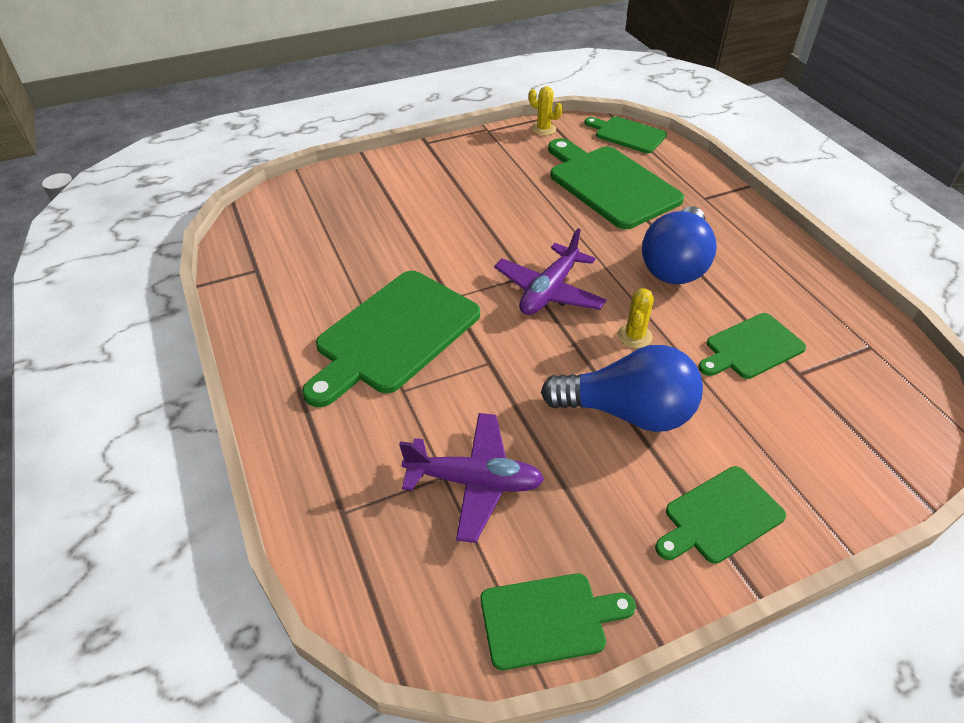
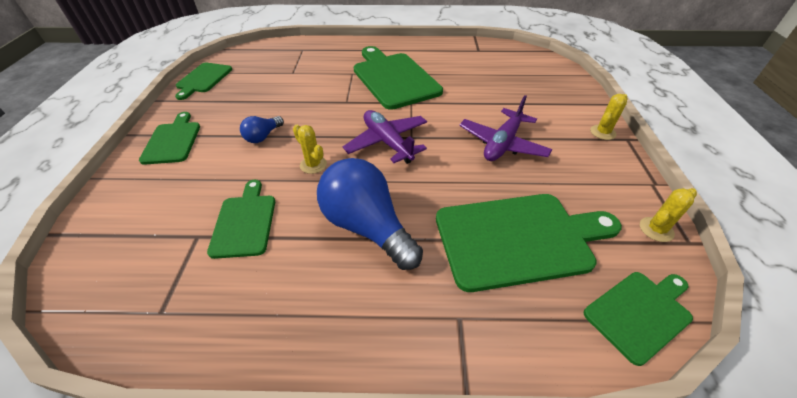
camera: 115 degrees right, 0 degrees up
purple plane [399,413,544,543] -> purple plane moved to [459,95,552,161]
blue light bulb [541,345,703,432] -> blue light bulb [240,116,284,143], size x0.48
none -> yellow cactus [590,94,628,140]

